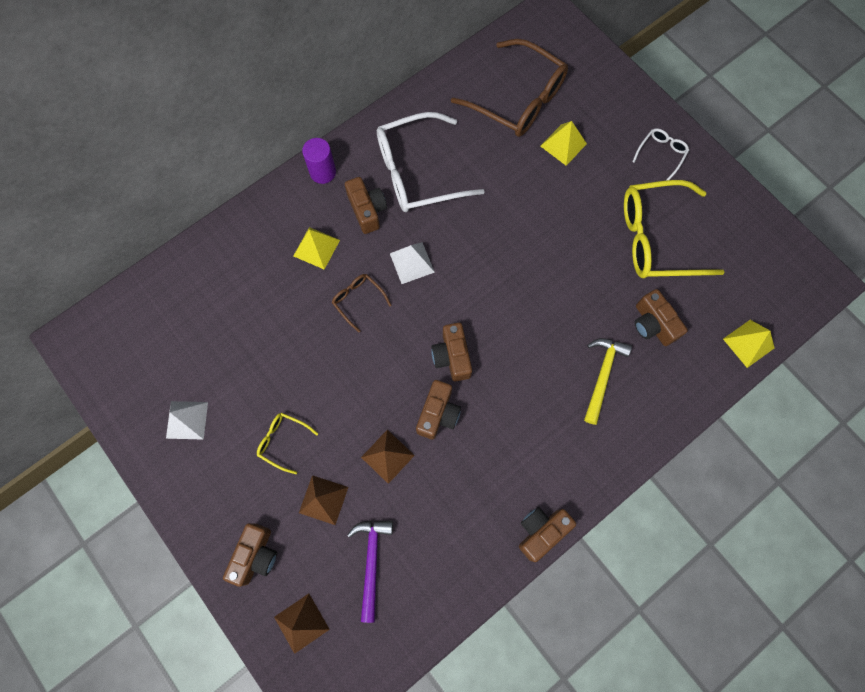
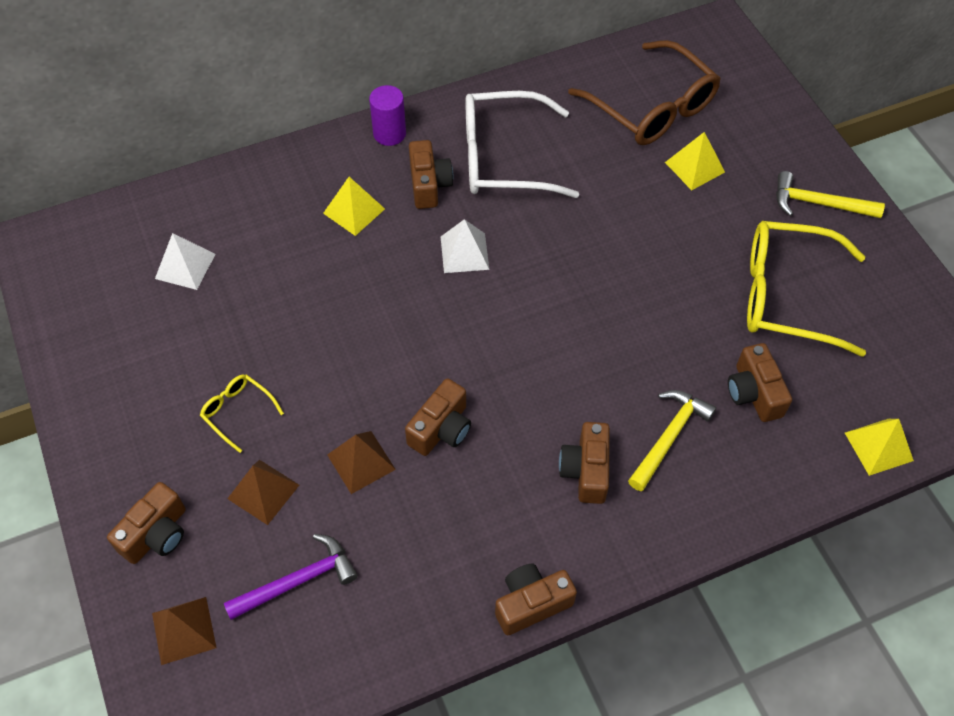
camera: 15 degrees right, 15 degrees down
white pyramid [166,401,208,440] -> white pyramid moved to [155,233,216,290]
brown glasses [332,274,392,332] -> none
purple hammer [347,520,393,623] -> purple hammer turned 45 degrees clockwise [224,534,358,620]
brown camera [431,323,472,381] -> brown camera moved to [559,422,610,504]
white glasses [632,128,689,181] -> yellow hammer [776,171,885,218]

